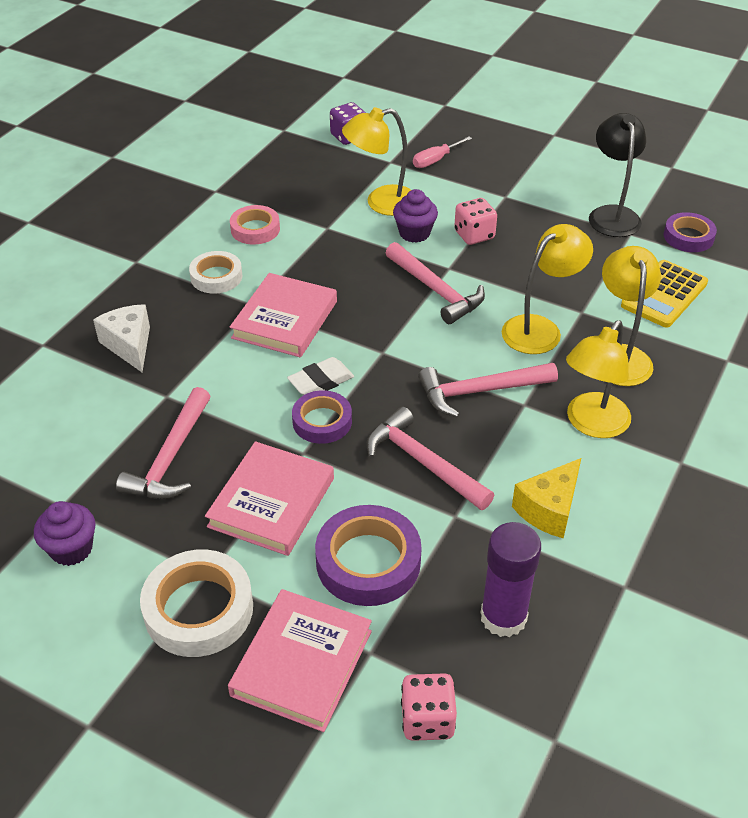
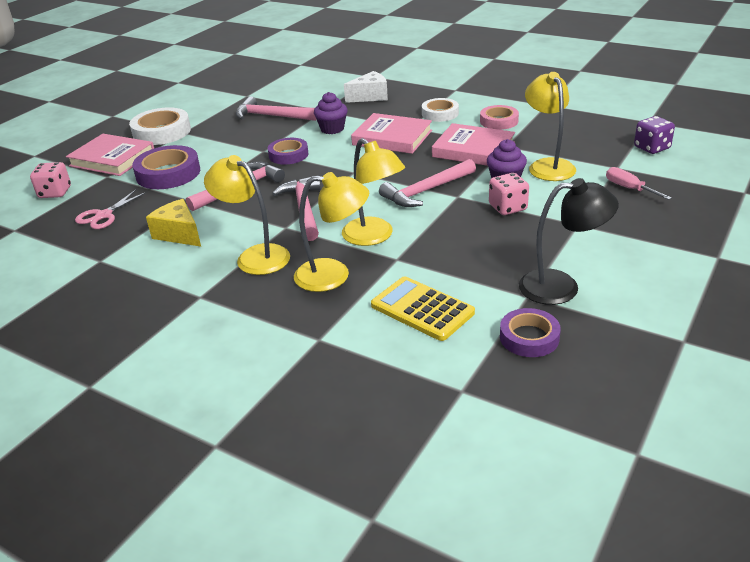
camera: 95 degrees right, 10 degrees down
purple cupcake [34,501,96,566] -> purple cupcake moved to [314,92,348,134]
pink book [205,441,334,556] -> pink book moved to [432,123,515,166]
white eraser [287,357,354,395] -> none
purple glue stick [481,522,541,637] -> pink scissors [75,189,148,229]

